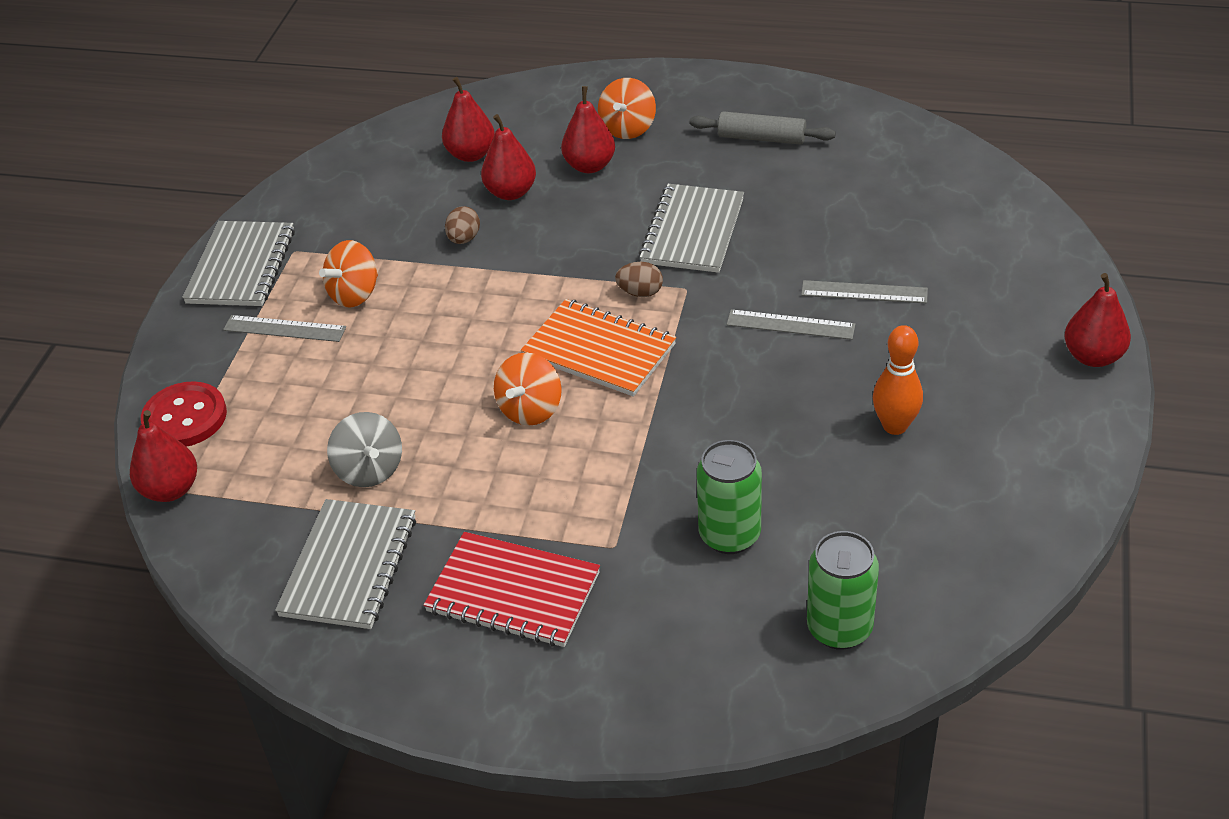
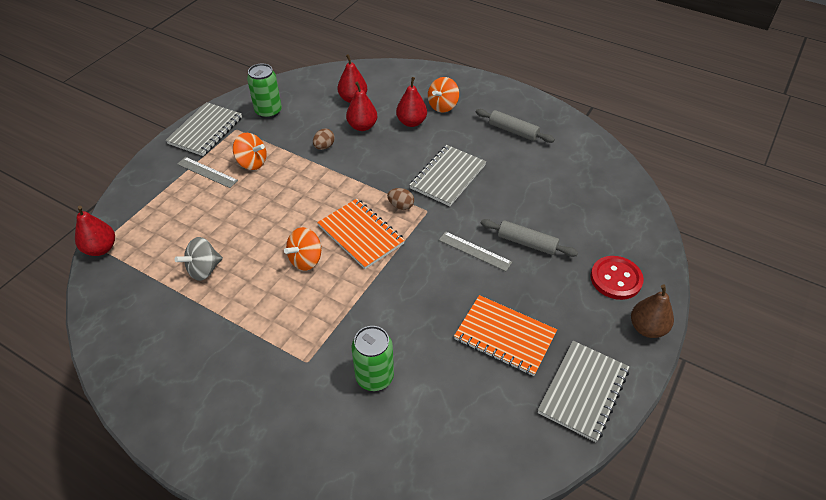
camera: 15 degrees right, 5 degrees up
red button [141,381,227,447] -> red button moved to [590,256,644,300]
grey notebook [275,499,416,629] -> grey notebook moved to [538,341,629,442]
orange spinning top [319,240,378,308] -> orange spinning top turned 120 degrees counterclockwise [233,133,267,170]
grey spinning top [327,412,402,487] -> grey spinning top turned 60 degrees clockwise [174,237,223,281]
red notebook [424,532,600,647] -> none
grey ruler [801,280,928,303] -> grey rolling pin [481,219,578,257]
green can [807,531,879,650] -> green can moved to [247,64,282,119]
orange bowling pin [873,325,923,435] -> orange notebook [454,295,557,376]
red pear [1064,273,1131,367] -> brown pear [631,285,674,338]

